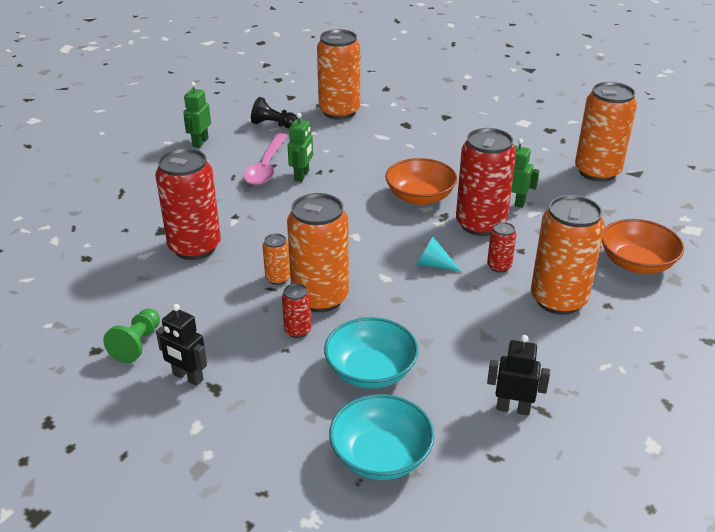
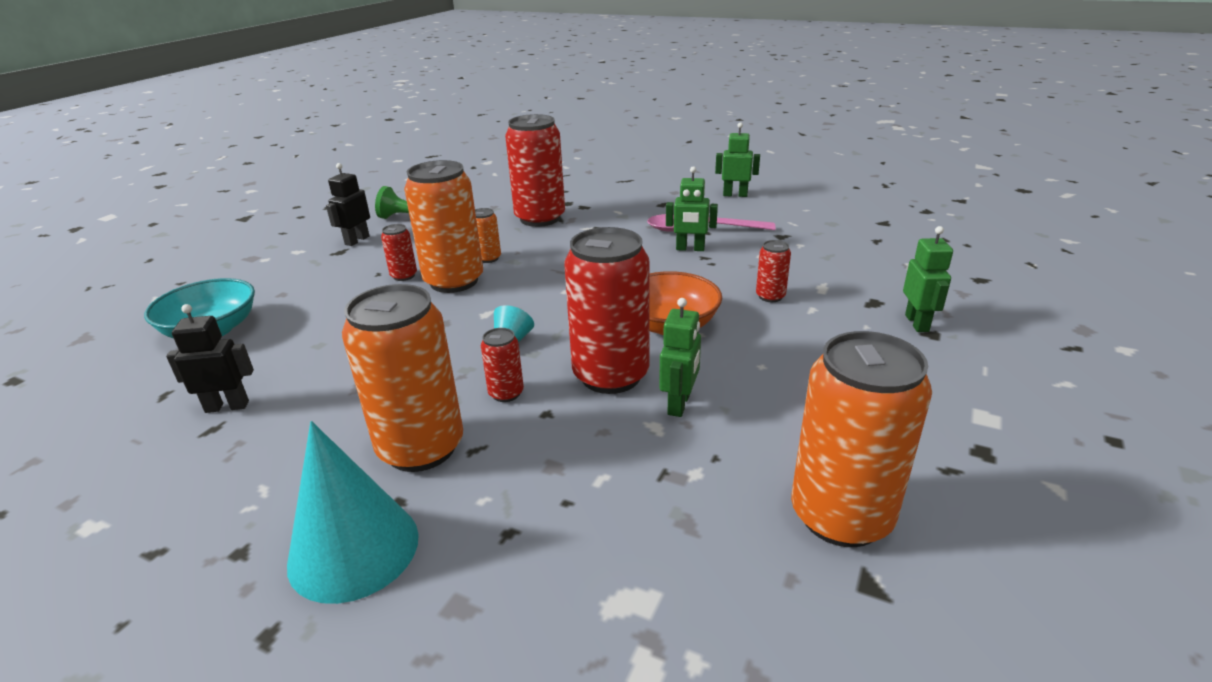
camera: 85 degrees right, 5 degrees down
black pawn [251,97,298,129] -> none
orange can [317,29,360,120] -> none
turquoise bowl [324,317,419,389] -> none
black robot [487,335,550,416] -> black robot turned 105 degrees counterclockwise [166,304,254,413]
orange bowl [602,219,684,274] -> none
none -> turquoise cone [287,421,419,604]
none -> red can [756,240,791,302]
none -> green robot [903,226,953,332]

